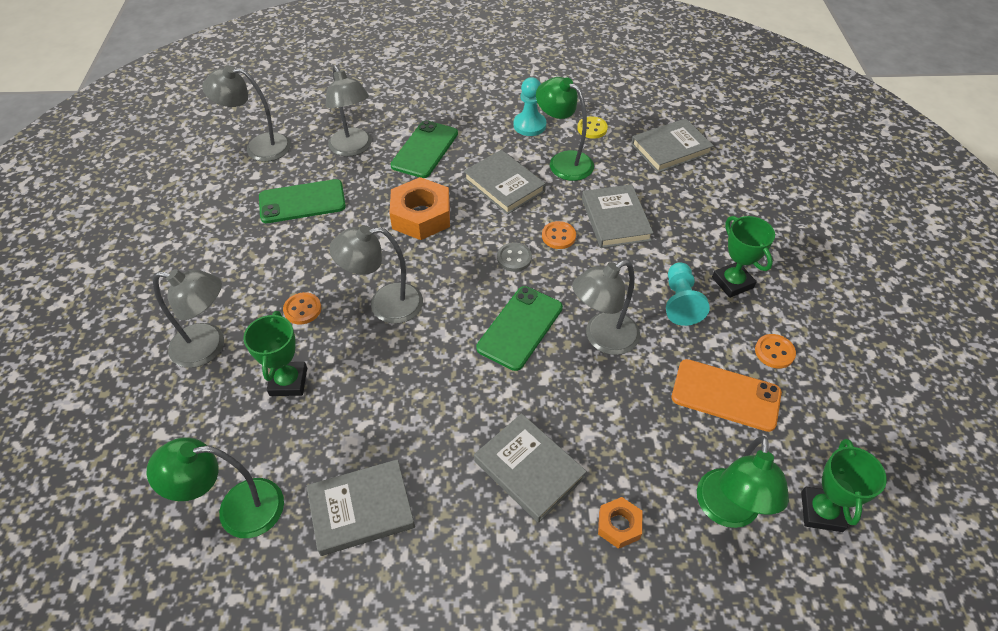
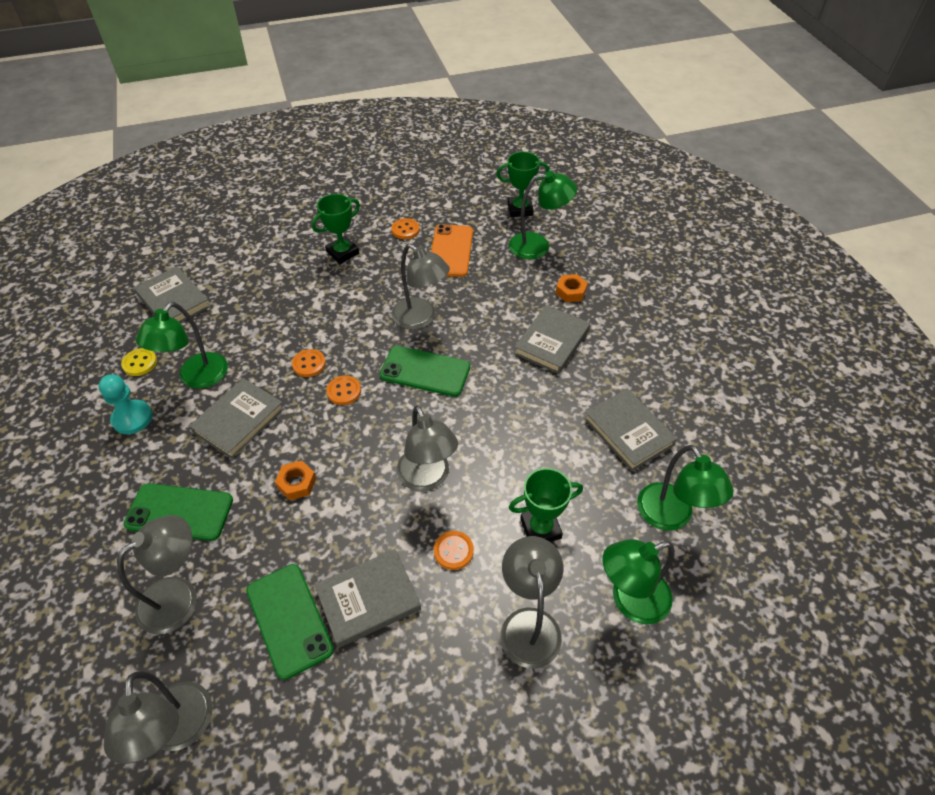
camera: 105 degrees left, 0 degrees up
orange nut [389,177,450,240] -> orange nut [275,460,316,500], size x0.53
grey button [497,243,532,272] -> orange button [326,376,361,405]
grey book [582,184,654,248] -> grey book moved to [314,549,421,648]
turquoise pawn [666,262,710,326] -> none
none -> green lamp [602,539,675,624]

